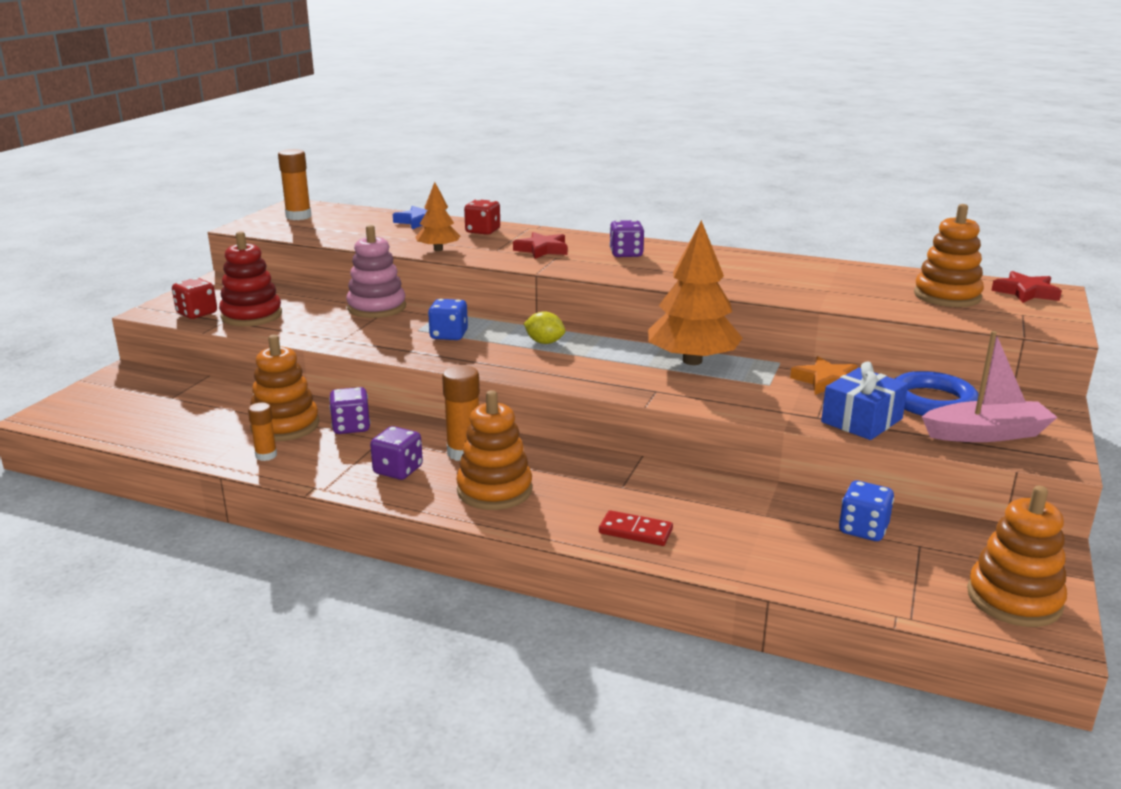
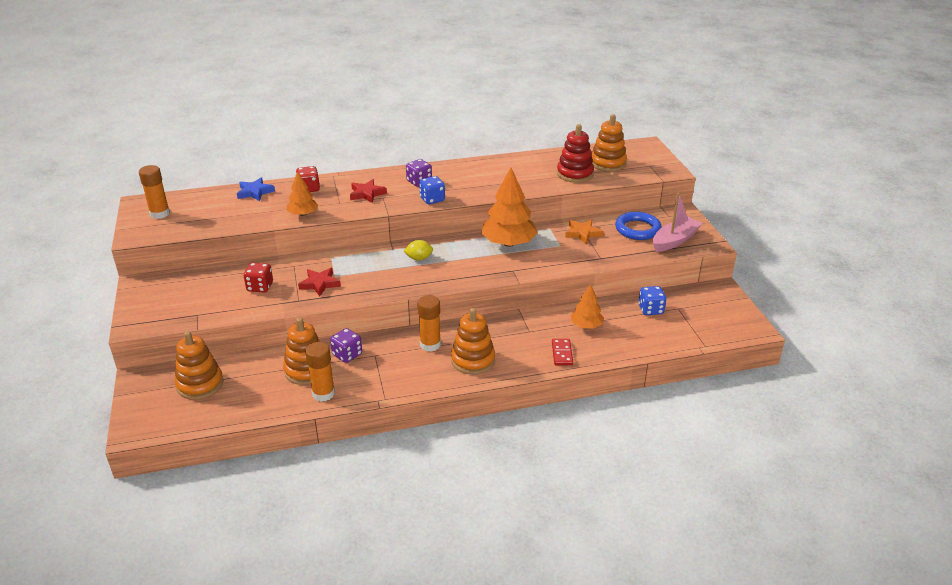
camera: 35 degrees left, 10 degrees up
red dice [172,278,217,319] -> red dice moved to [244,263,273,293]
red stacking toy [219,231,282,326] -> red stacking toy moved to [557,124,594,183]
orange glue stick [248,402,277,461] -> orange glue stick [305,342,335,402], size x1.64
pink stacking toy [346,225,406,318] -> none
purple dice [370,426,423,480] -> none
blue dice [428,299,468,340] -> blue dice moved to [419,176,445,204]
red domino [599,510,673,546] -> red domino turned 75 degrees counterclockwise [552,339,573,365]
blue gift [821,361,908,440] -> none
orange stacking toy [967,486,1067,627] -> orange stacking toy moved to [175,331,224,400]
red star [991,271,1062,303] -> red star moved to [298,268,341,297]
none -> orange tree [571,284,604,329]

